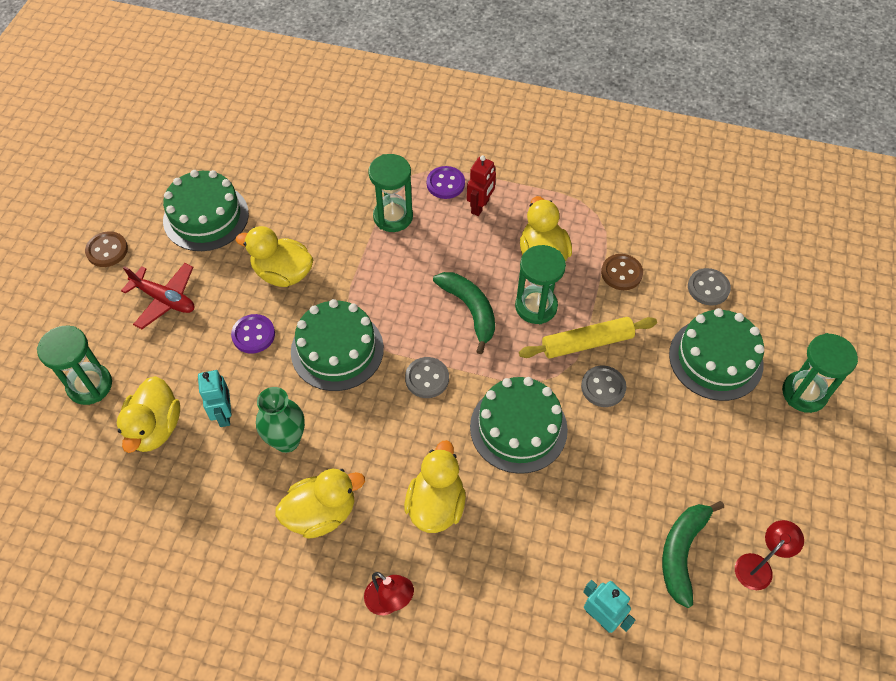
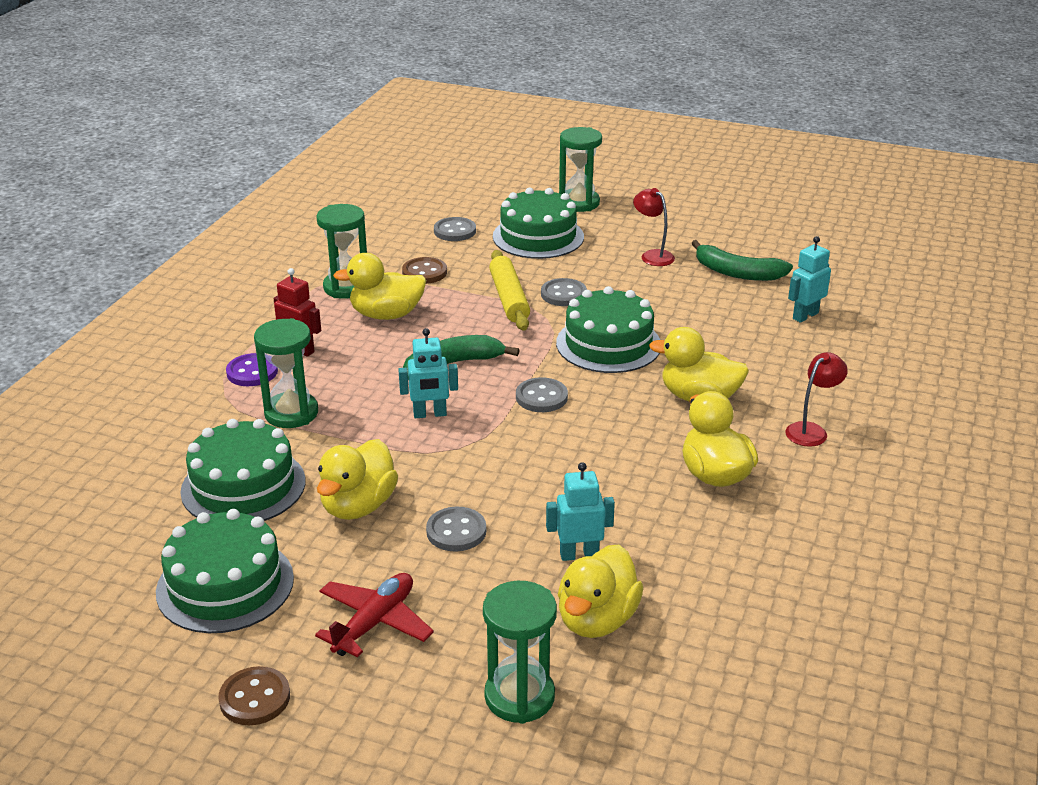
camera: 85 degrees left, 25 degrees down
yellow duck [117,376,180,453] -> yellow duck turned 105 degrees clockwise [558,545,643,638]
purple button [231,314,275,353] -> grey button [426,507,486,551]
green vase [256,387,305,453] -> none
green cake [291,299,384,391] -> green cake moved to [180,419,306,521]
green hourglass [515,245,566,324] -> green hourglass moved to [316,204,367,299]
red lamp [735,520,804,590] -> red lamp moved to [633,188,675,266]
none -> turquoise robot [398,328,458,418]

